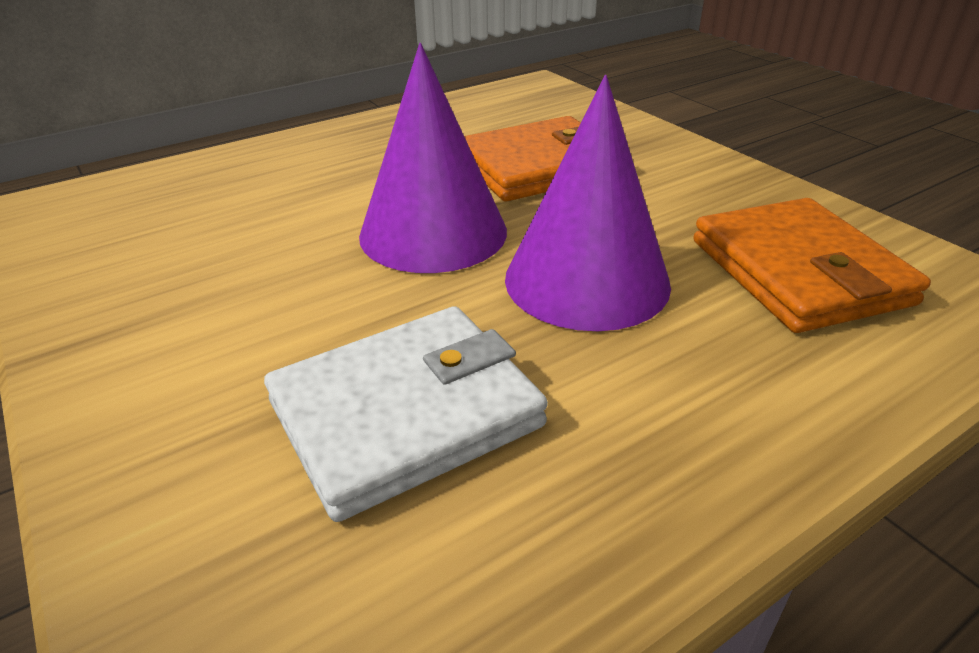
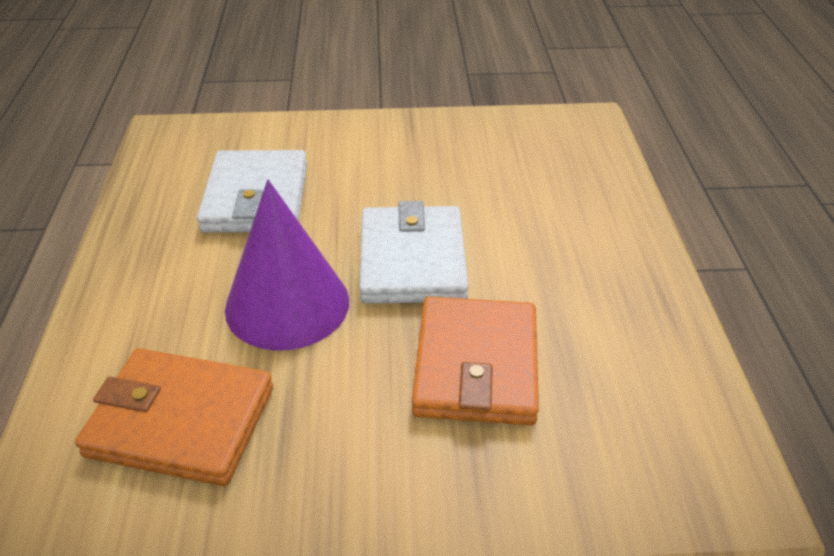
camera: 120 degrees right, 5 degrees up
purple cone [359,43,507,273] -> white wallet [359,201,469,304]

